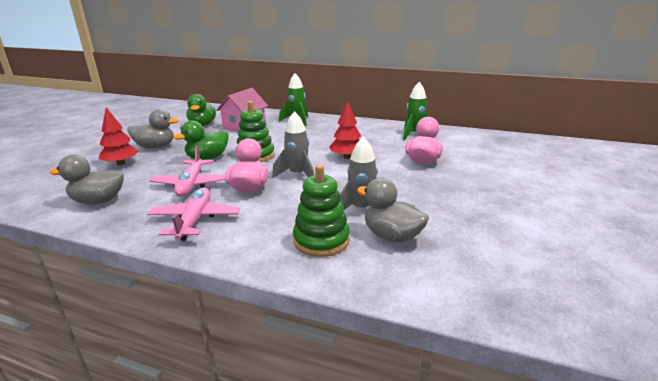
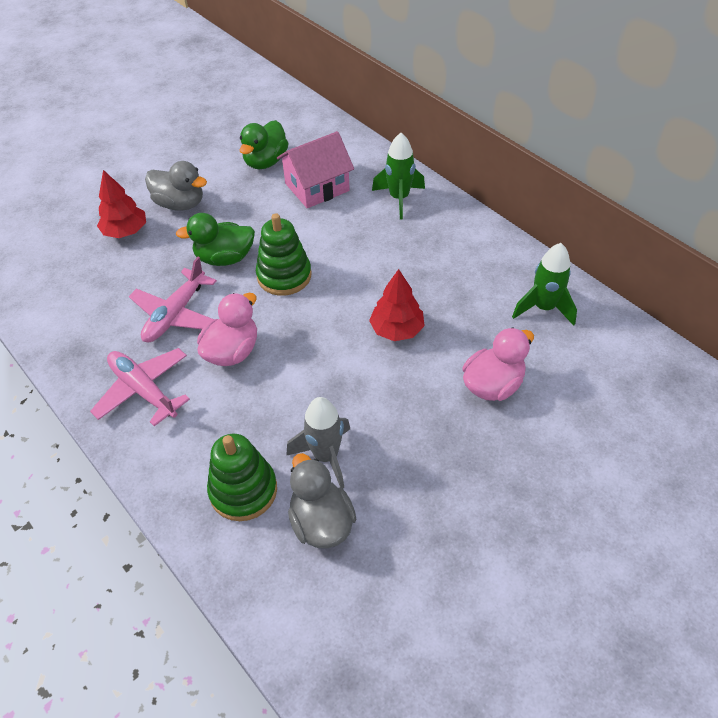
camera: 30 degrees right, 25 degrees up
grey duck [50,155,124,204] -> none
pink plane [147,187,240,241] -> pink plane turned 75 degrees counterclockwise [90,348,190,426]
grey rocket [272,111,314,178] -> none

